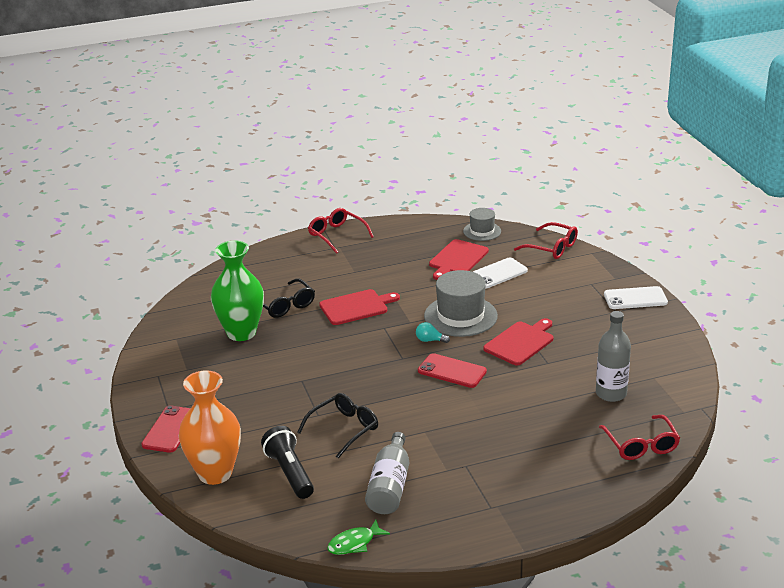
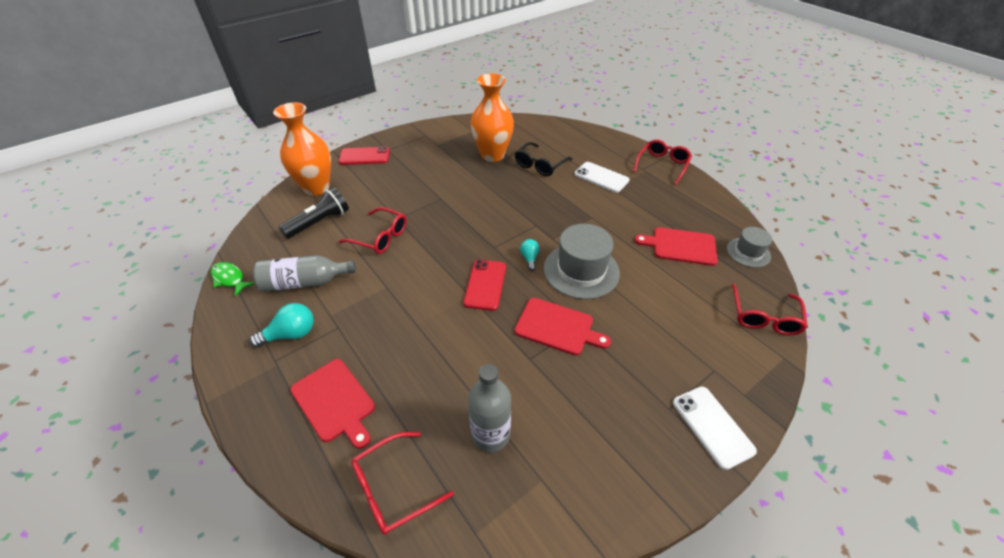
camera: 70 degrees right, 15 degrees up
green vase [211,241,264,341] -> orange vase [470,73,514,162]
black glasses [297,393,378,459] -> red glasses [339,207,407,254]
red cutting board [319,289,400,325] -> red cutting board moved to [290,359,375,449]
white phone [473,258,528,289] -> white phone moved to [574,162,630,193]
none -> turquoise light bulb [249,303,314,348]

